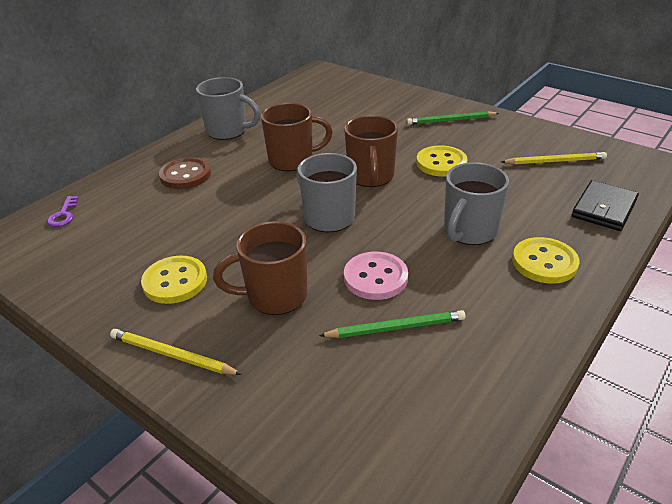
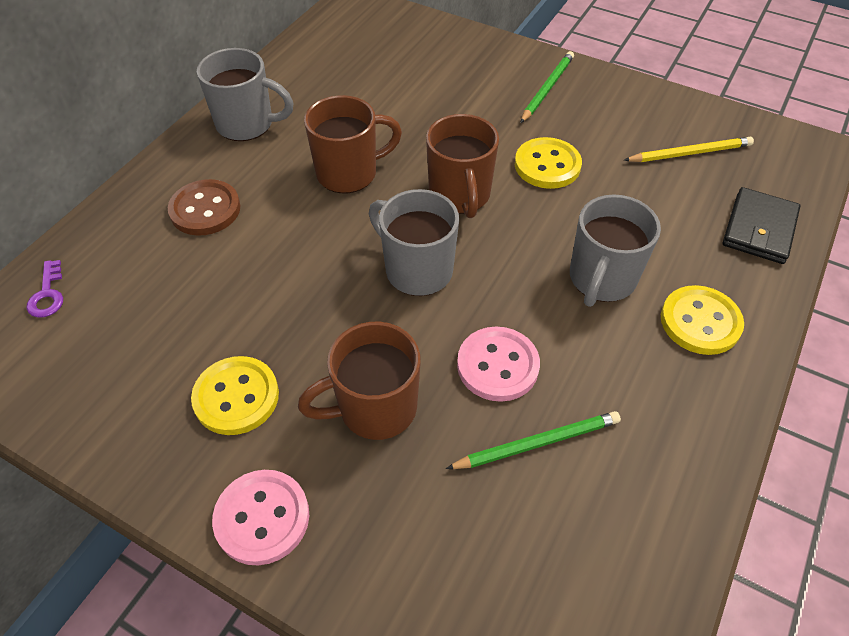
camera: 10 degrees left, 15 degrees up
yellow pencil [110,329,242,375] -> pink button [212,470,309,565]
green pencil [407,111,499,125] -> green pencil turned 135 degrees clockwise [520,51,574,123]

